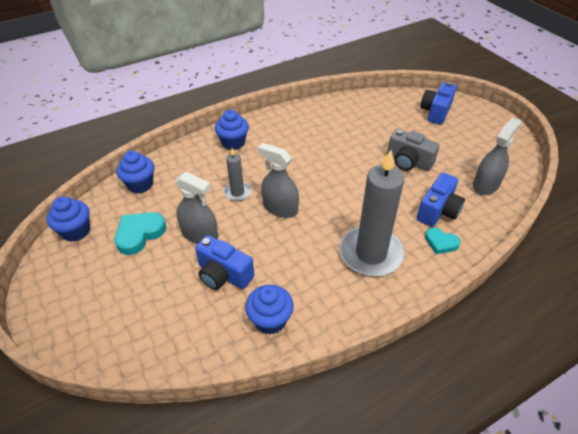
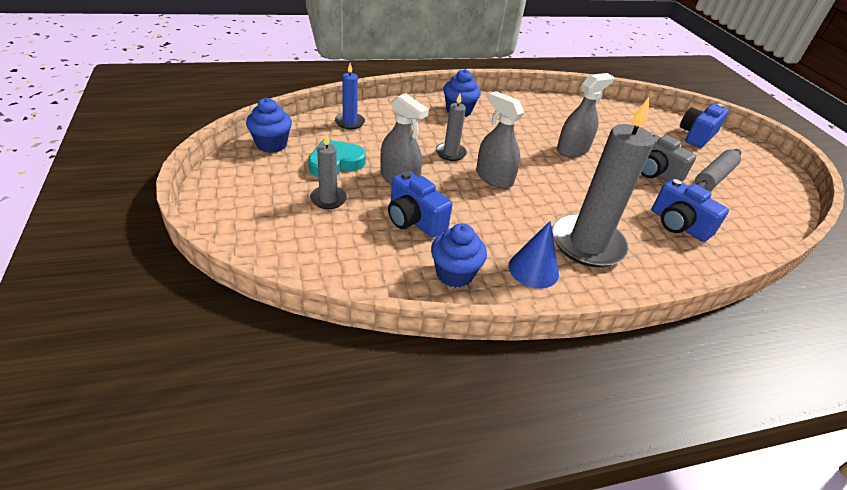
camera: 10 degrees right, 5 degrees down
blue cupcake [116,150,154,193] -> blue candle [335,63,365,129]
blue camera [417,172,465,227] -> blue camera turned 90 degrees clockwise [652,179,729,242]
turquoise heart [425,228,460,254] -> none
grey spray bottle [473,117,521,195] -> grey spray bottle moved to [557,73,614,157]
none -> grey candle [310,133,347,209]
none -> blue cone [509,221,559,289]
none -> grey rolling pin [695,149,741,191]

